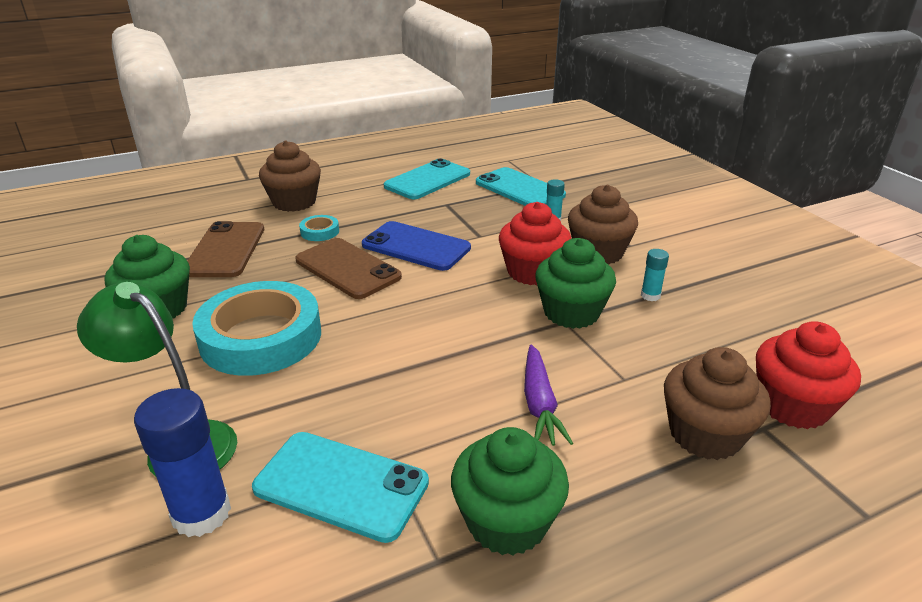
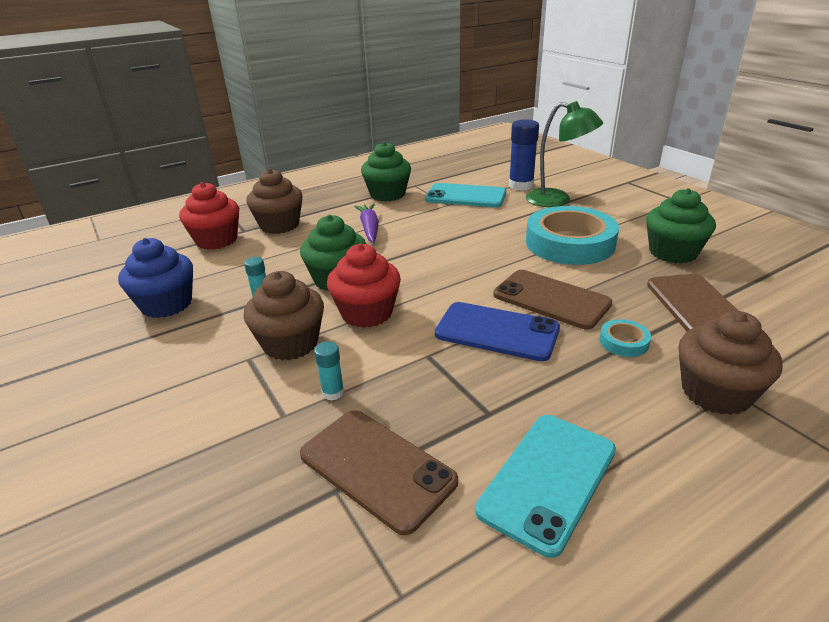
camera: 175 degrees right, 0 degrees up
turquoise phone [476,167,566,206] -> brown phone [300,410,458,535]
none -> blue cupcake [118,238,193,318]

